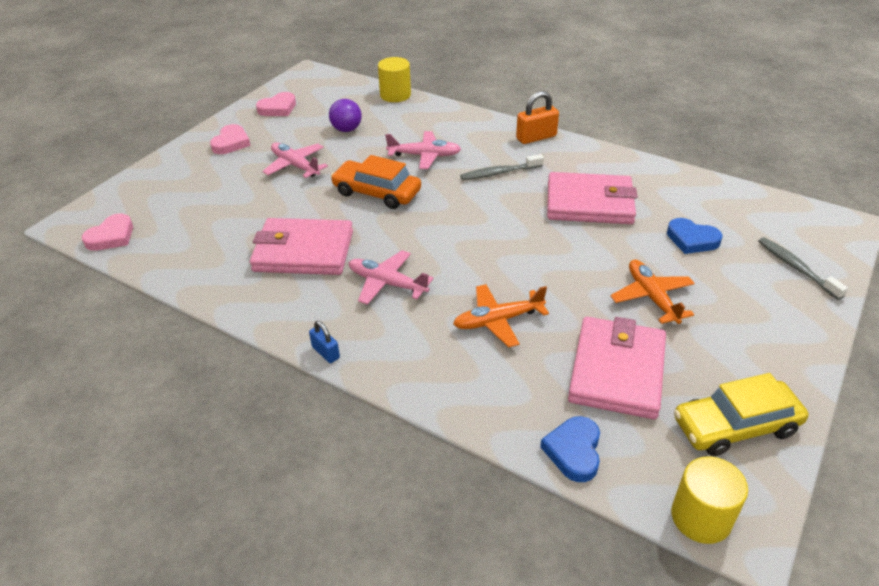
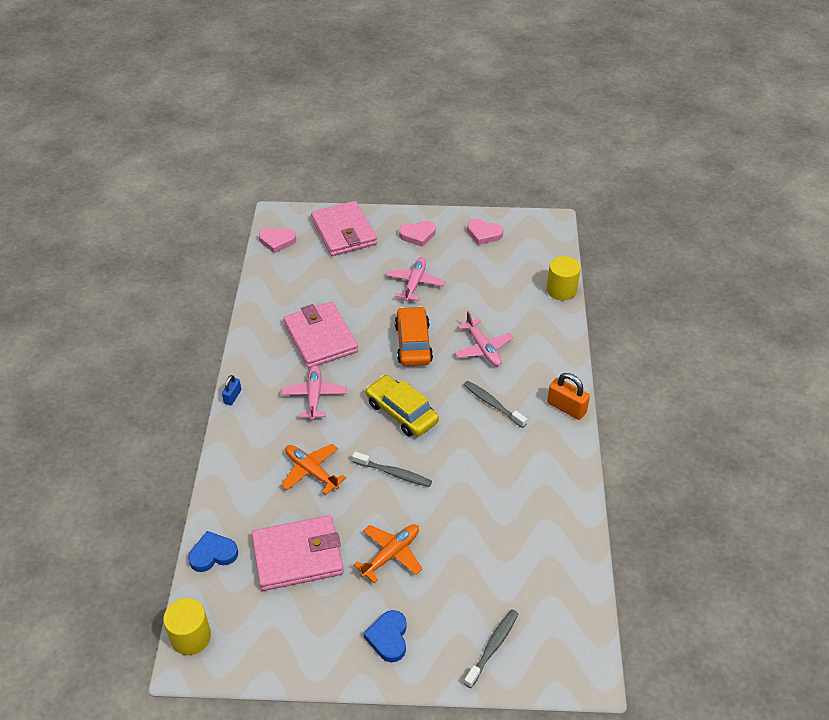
camera: 60 degrees right, 5 degrees up
purple ball [329,99,362,132] -> none
pink wallet [547,172,637,224] -> pink wallet moved to [311,201,377,256]
blue heart [667,218,723,254] -> blue heart moved to [364,610,407,663]
yellow car [674,373,809,456] -> yellow car moved to [366,375,439,437]
none -> grey toothbrush [352,452,432,487]

